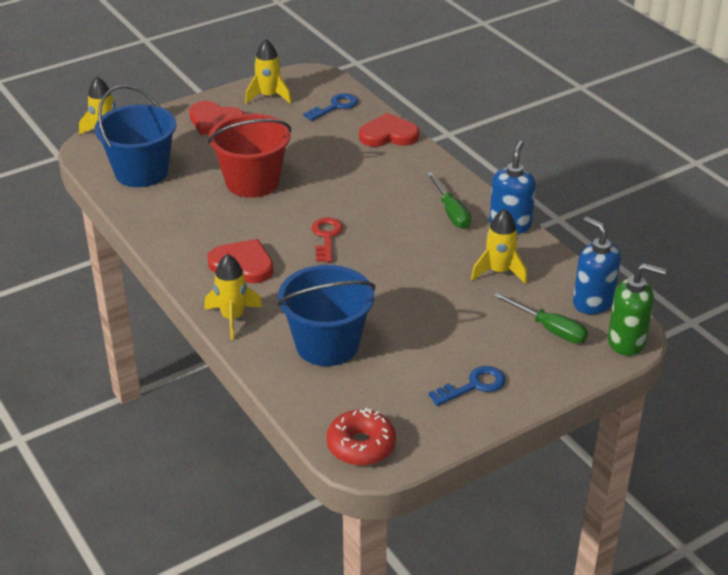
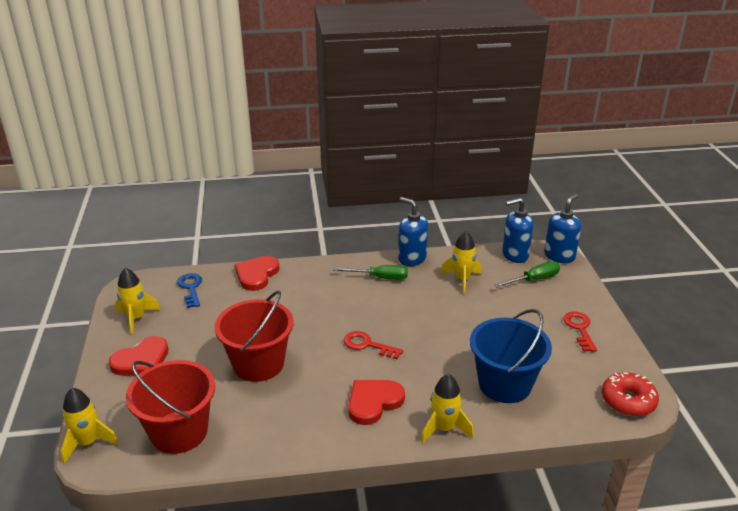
camera: 65 degrees left, 5 degrees down
blue bucket [95,85,176,187] -> red bucket [126,360,215,454]
blue key [428,366,505,406] -> red key [563,312,597,352]
green soap dispenser [608,263,666,356] -> blue soap dispenser [544,194,581,263]

